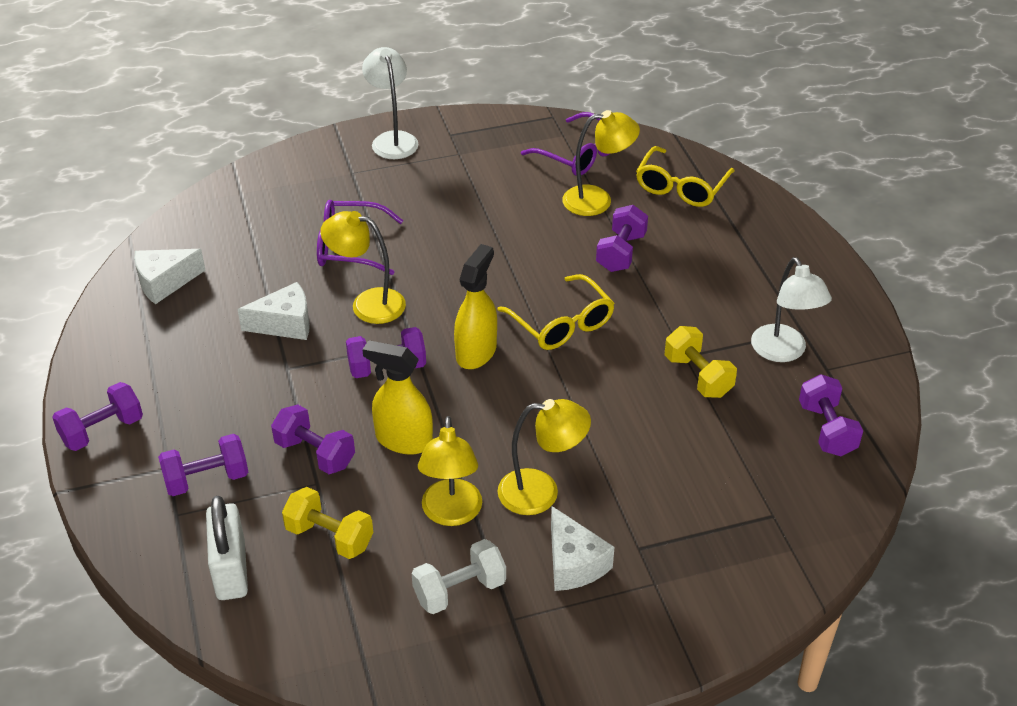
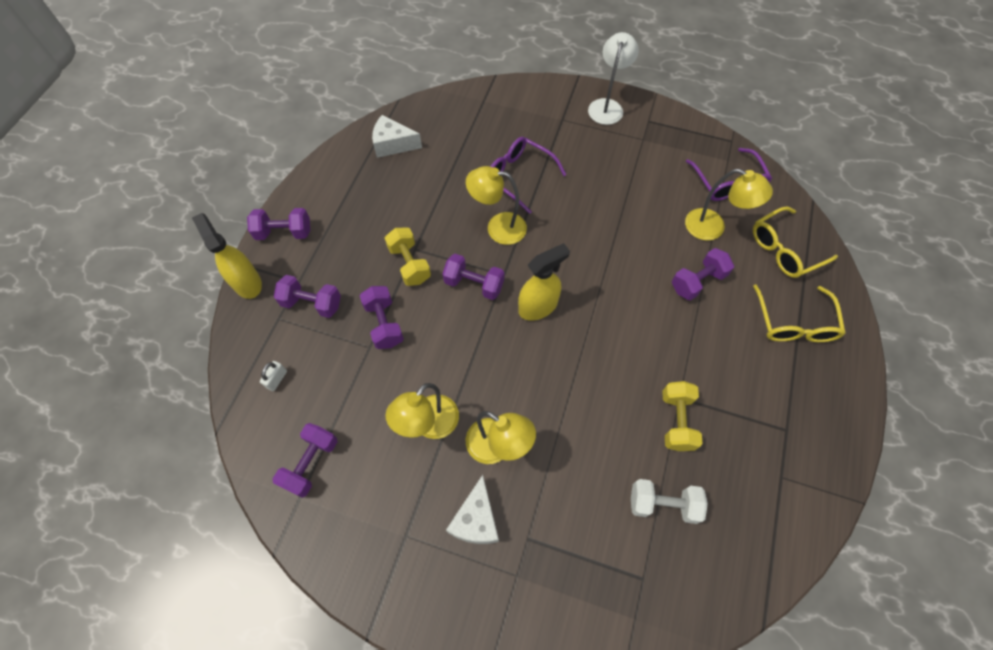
camera: 35 degrees right, 20 degrees up
white padlock [206,496,248,600] -> white padlock [260,361,287,391], size x0.47
white cheese [237,282,310,340] -> none
yellow dumbbell [282,487,373,559] -> yellow dumbbell moved to [385,227,431,286]
yellow lamp [320,211,406,324] -> yellow lamp turned 45 degrees counterclockwise [466,166,527,245]
yellow spray bottle [362,340,433,454] -> yellow spray bottle moved to [192,213,262,299]
white dumbbell [412,539,506,614] -> white dumbbell moved to [631,479,708,524]
yellow glasses [497,274,615,350] -> yellow glasses moved to [753,284,845,342]
white lamp [751,257,832,362] -> none
purple dumbbell [799,374,863,456] -> purple dumbbell moved to [272,423,338,498]

